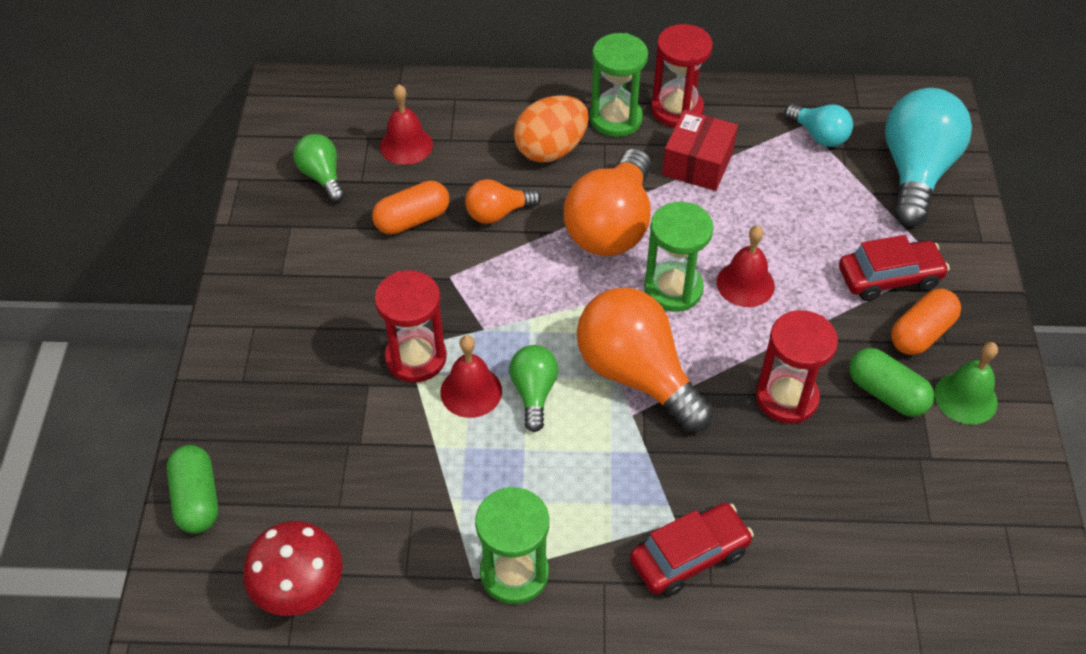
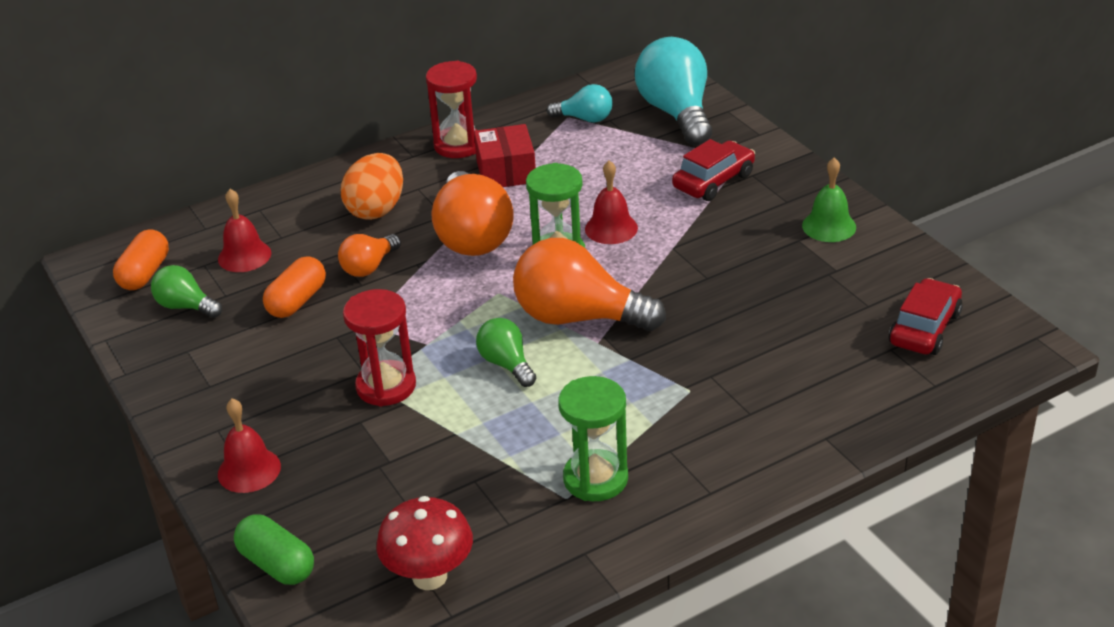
camera: 30 degrees left, 15 degrees down
red bell [440,335,502,418] -> red bell moved to [218,398,281,493]
green hourglass [590,33,648,137] -> none
red car [630,503,754,597] -> red car moved to [889,278,962,355]
red hourglass [756,310,838,423] -> none
green capsule [849,348,934,417] -> none
orange capsule [891,289,961,355] -> orange capsule moved to [113,229,169,290]

